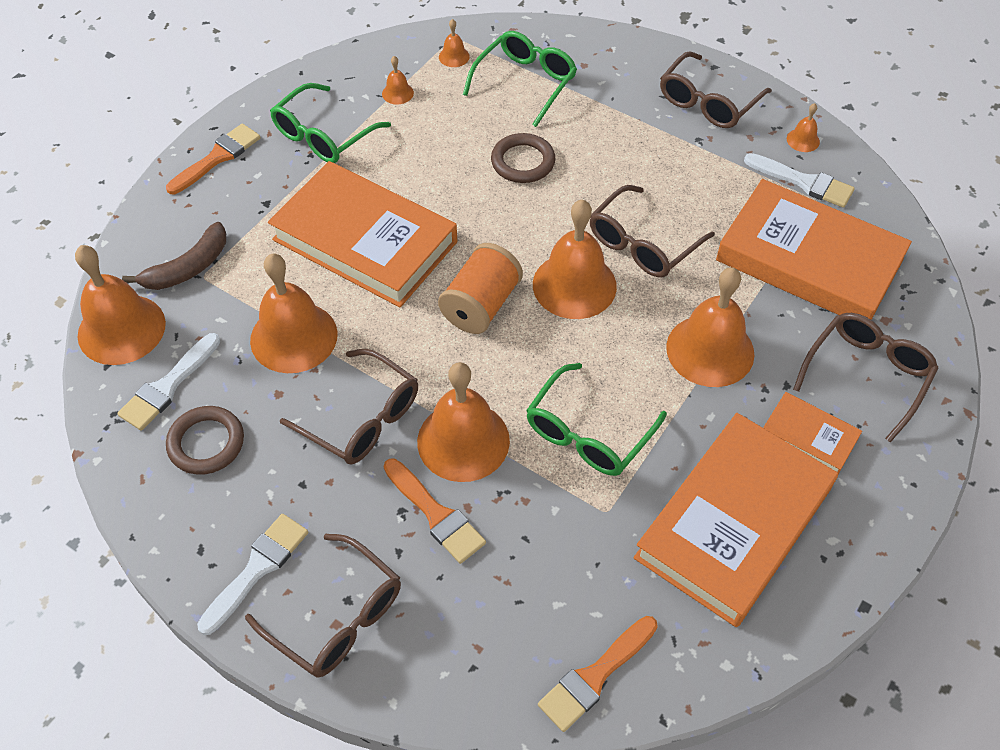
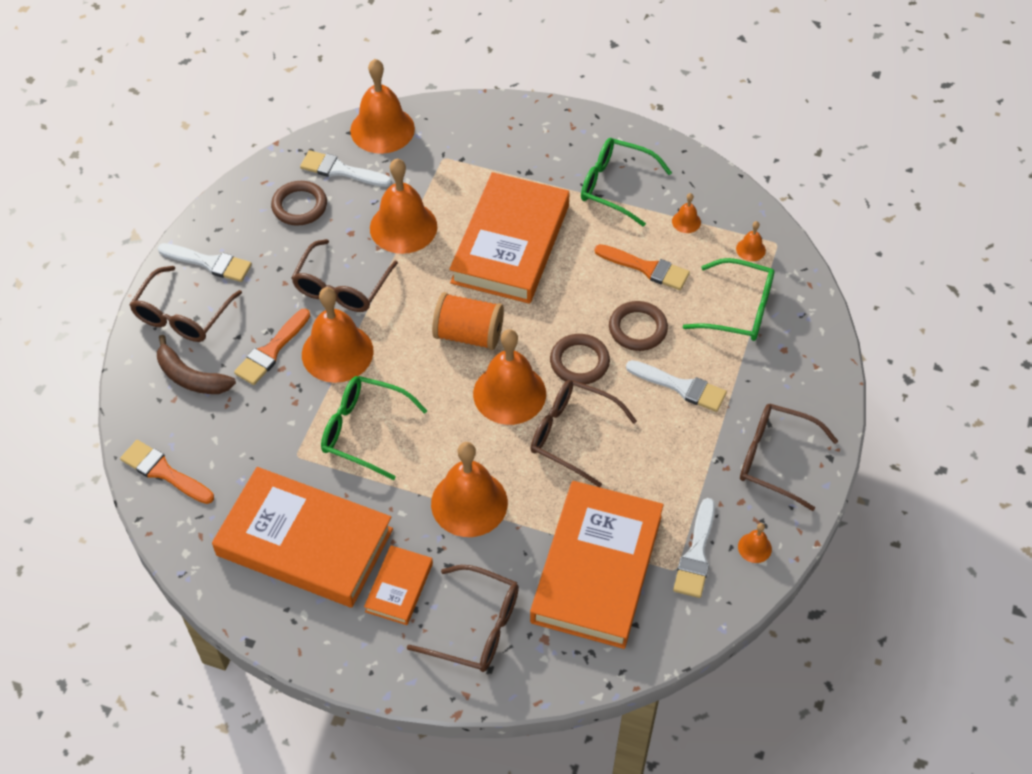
camera: 75 degrees right, 0 degrees up
brown banana [122,222,226,290] -> brown banana moved to [157,335,236,394]
orange brush [166,123,261,194] -> orange brush moved to [595,244,690,290]
none -> brown ring [550,334,610,385]
none -> white brush [626,360,727,412]

